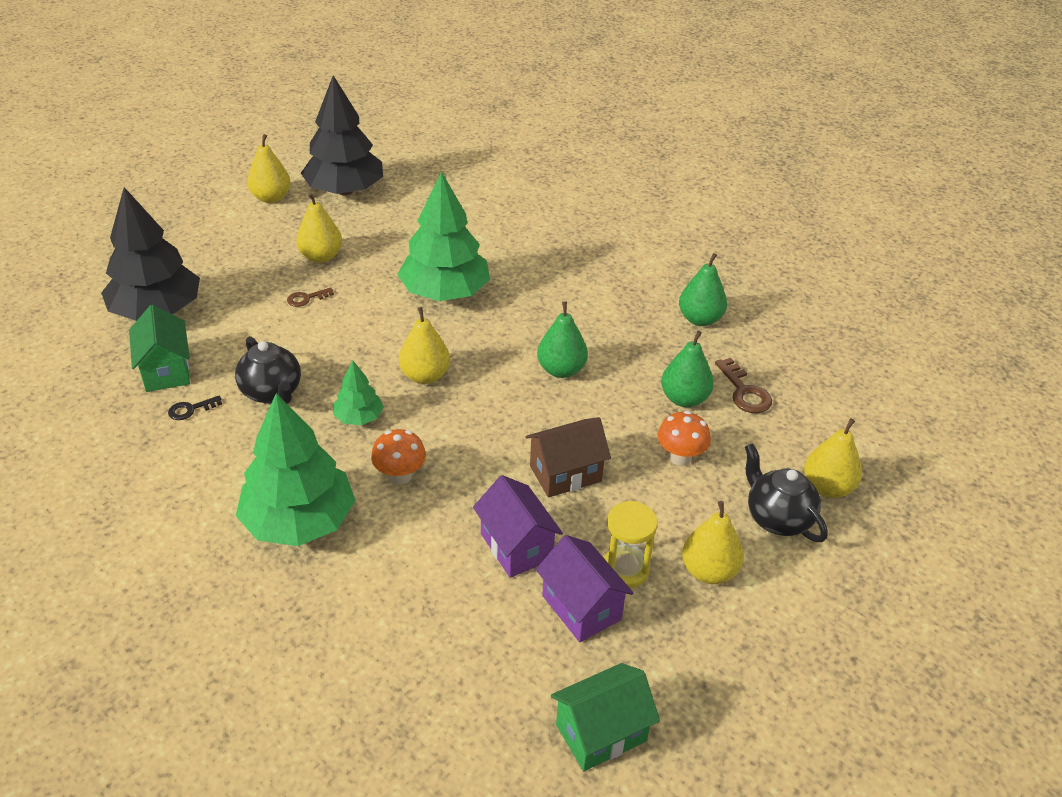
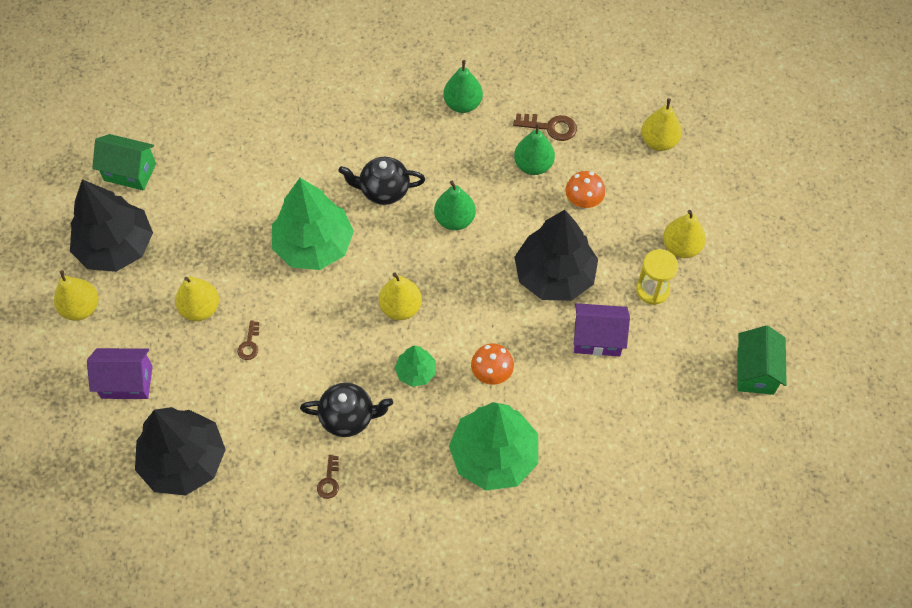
camera: 55 degrees left, 20 degrees up
green house [129,305,190,392] -> green house moved to [92,134,156,191]
black key [168,396,222,420] -> brown key [317,455,339,499]
brown house [525,417,611,498] -> black tree [514,210,598,301]
purple house [536,535,634,642] -> purple house moved to [87,348,153,399]
black teapot [745,443,828,542] -> black teapot moved to [338,157,425,205]

